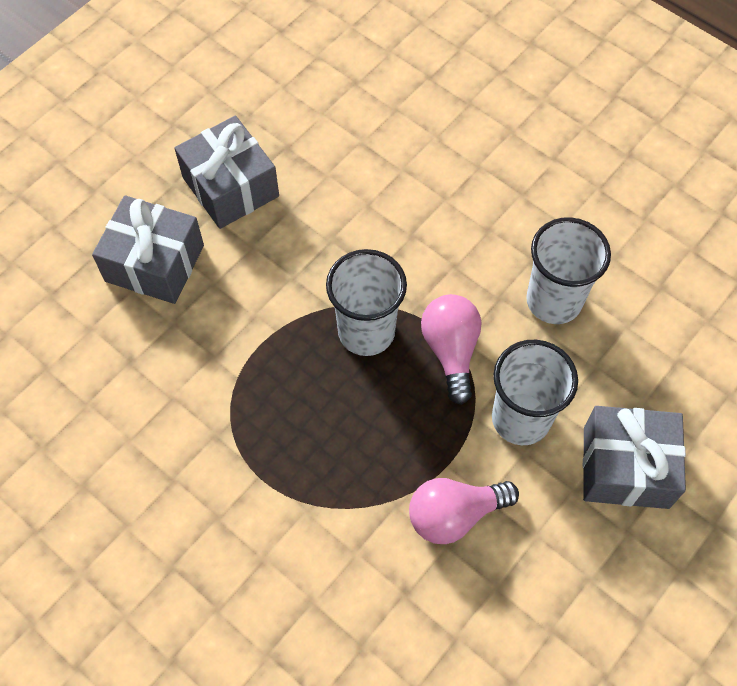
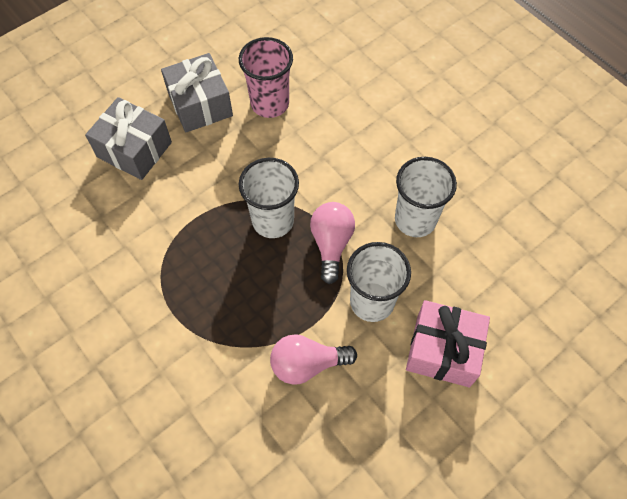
camera: 10 degrees right, 0 degrees up
grey gift [583,406,686,509] -> pink gift [406,300,490,387]
none -> pink cup [239,37,293,118]

